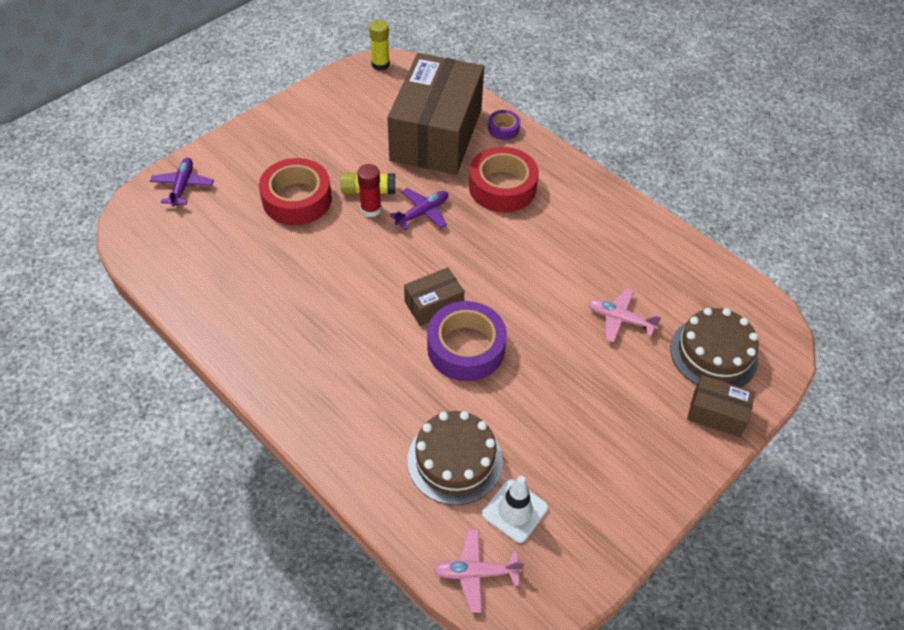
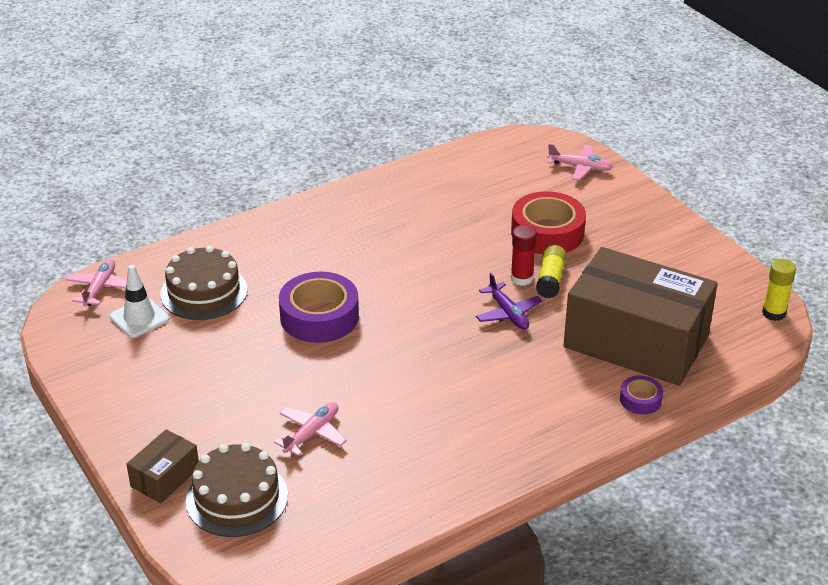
camera: 105 degrees right, 15 degrees down
purple plane [150,158,214,207] -> pink plane [547,144,613,180]
brown box [404,267,465,326] -> none
red tape [469,147,539,212] -> none

